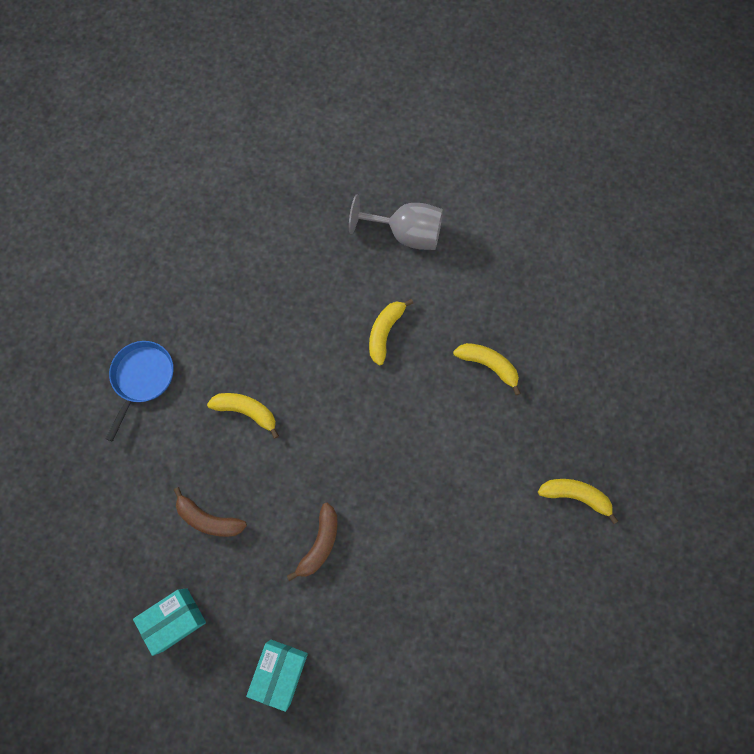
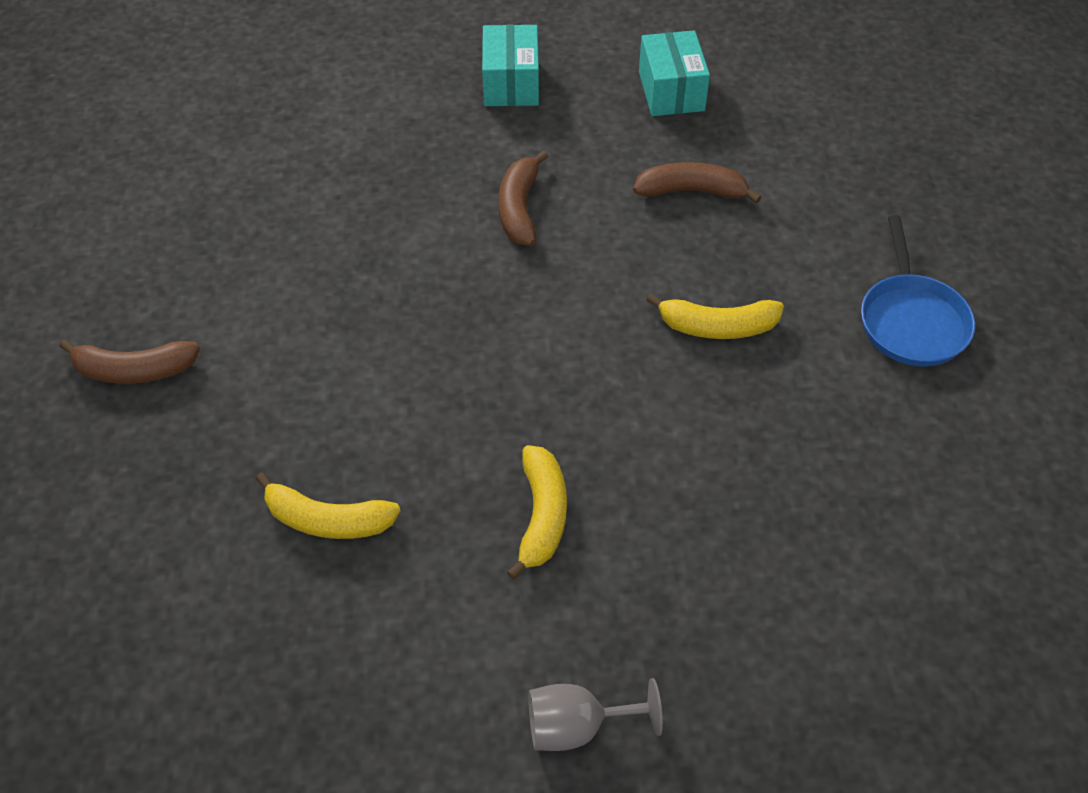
camera: 160 degrees right, 20 degrees down
turquoise box [133,589,206,656] -> turquoise box turned 45 degrees counterclockwise [639,30,710,116]
grey goblet [349,194,443,250] -> grey goblet [528,678,663,751], size x0.63
yellow banana [538,479,618,524] -> brown banana [59,339,200,384]

